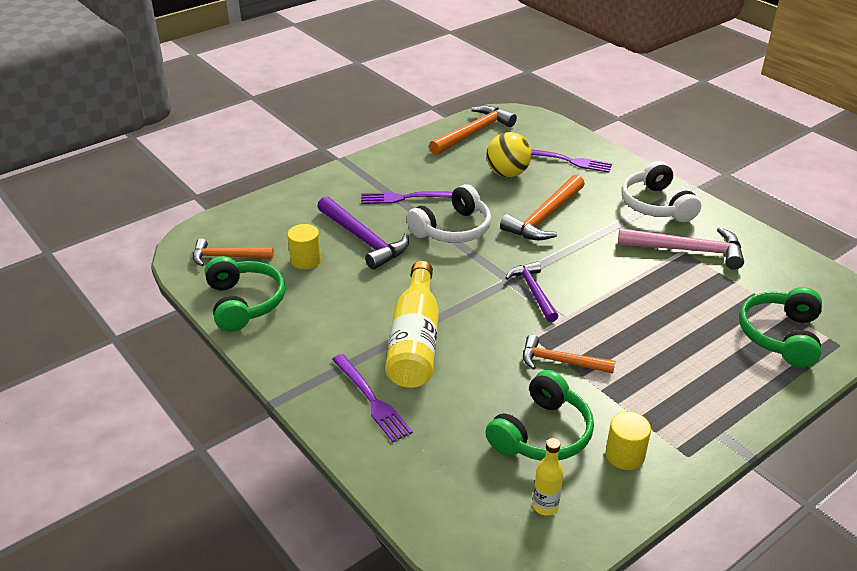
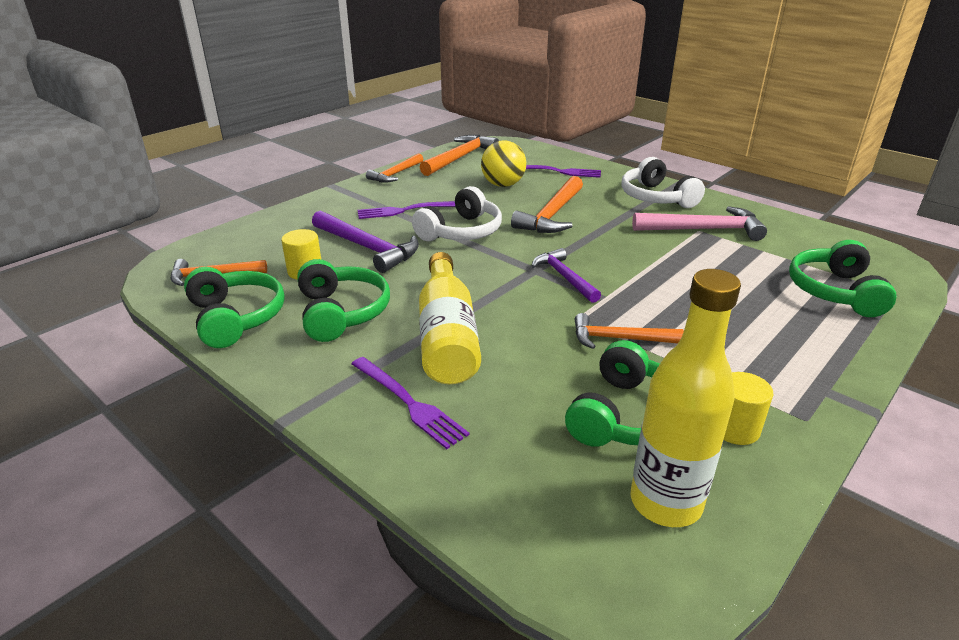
camera: 10 degrees left, 5 degrees down
yellow bottle [533,438,563,516] -> yellow bottle [631,269,741,527], size x2.07
none -> green headphones [297,259,390,342]
none -> orange hammer [366,153,423,183]

